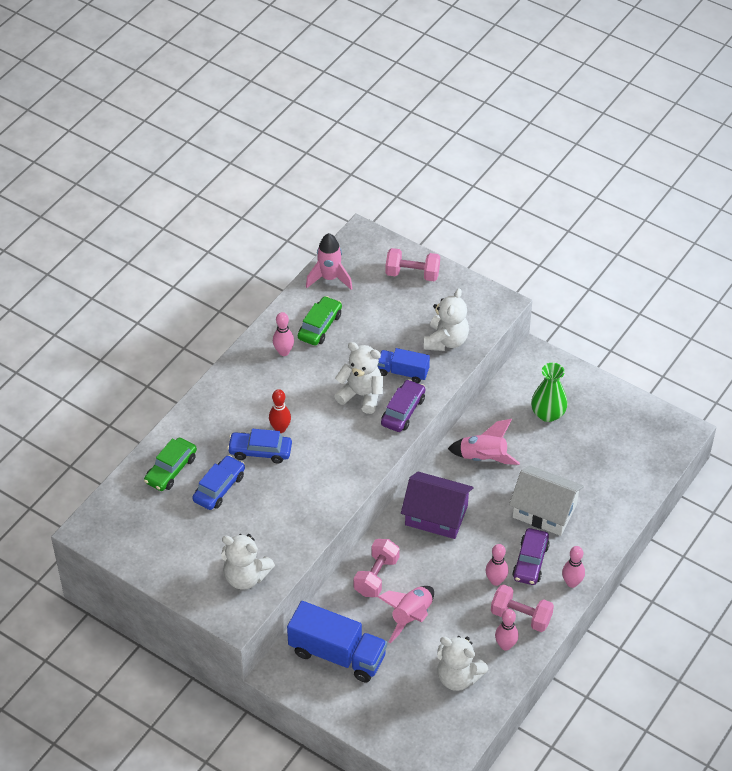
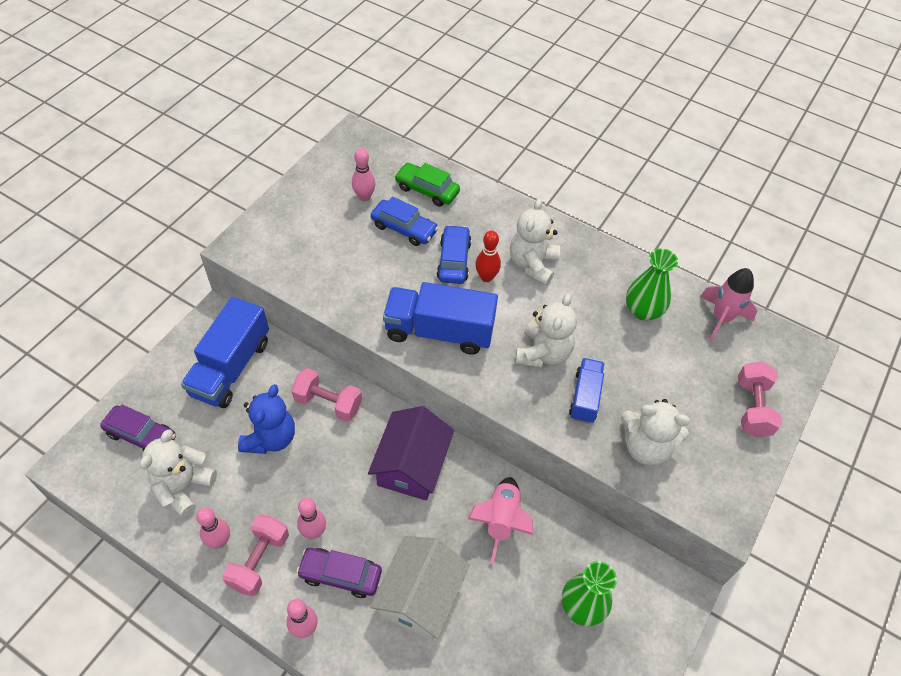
camera: 85 degrees right, 5 degrees up
white teddy bear [221,534,275,590] -> white teddy bear moved to [510,198,560,286]
pink bowling pin [273,312,294,356] -> pink bowling pin moved to [352,148,376,201]
green car [298,296,342,345] -> green vase [626,248,678,321]
pink rocket [378,586,434,643] -> blue teddy bear [238,384,295,454]
purple car [381,379,425,432] -> purple car moved to [100,405,176,451]
none -> blue truck [383,282,498,355]

